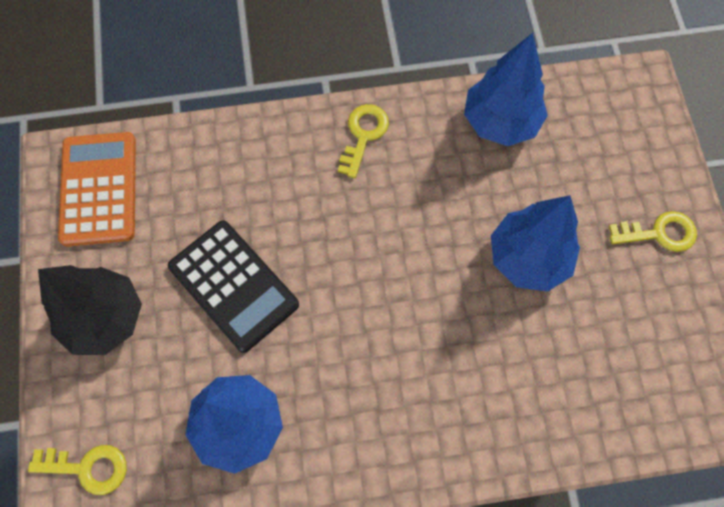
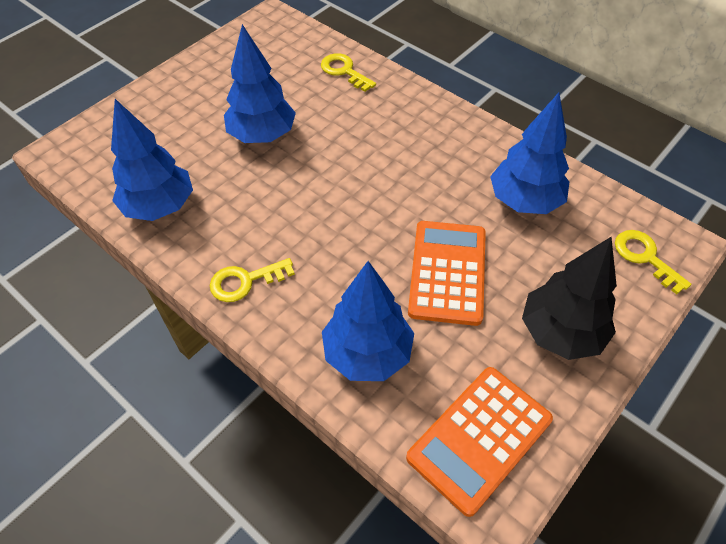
camera: 130 degrees left, 15 degrees down
black calculator [168,220,299,353] -> orange calculator [408,221,486,326]
yellow key [609,211,697,252] -> yellow key moved to [321,53,376,92]
none -> blue tree [322,261,414,381]

